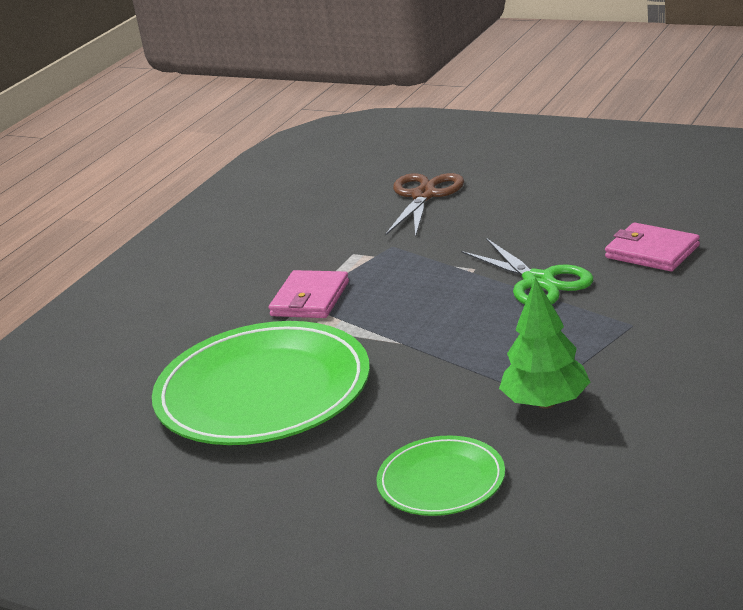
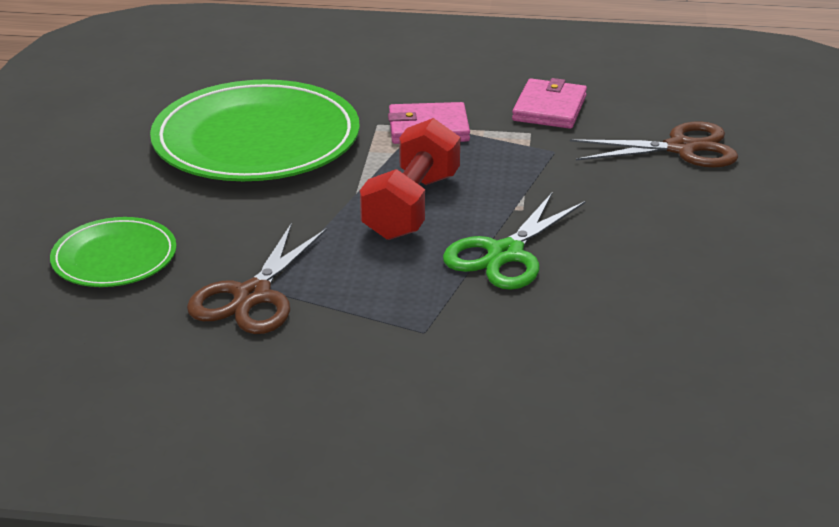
camera: 65 degrees right, 5 degrees up
green tree [499,278,590,409] -> brown scissors [187,223,327,334]
pink wallet [605,222,700,271] -> pink wallet moved to [512,78,587,129]
none -> red dumbbell [360,118,460,240]

